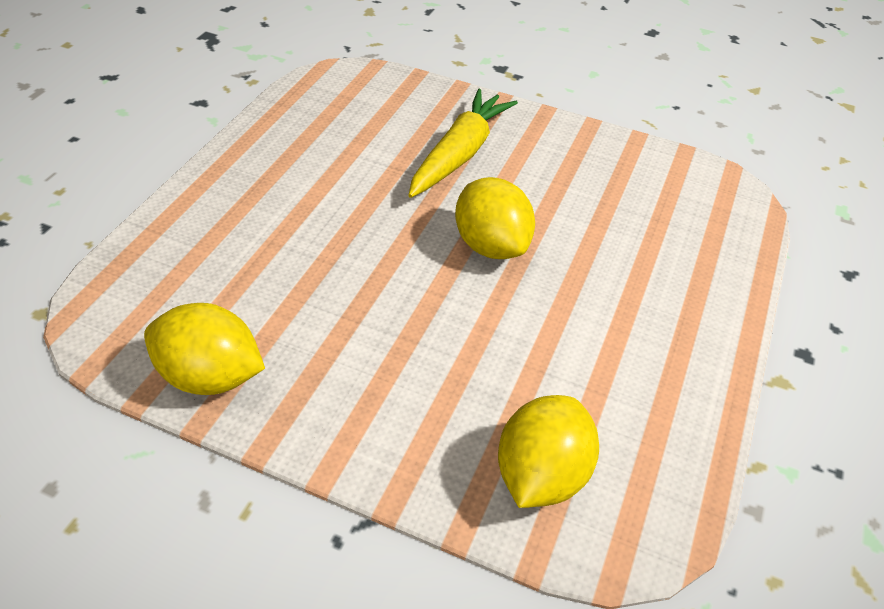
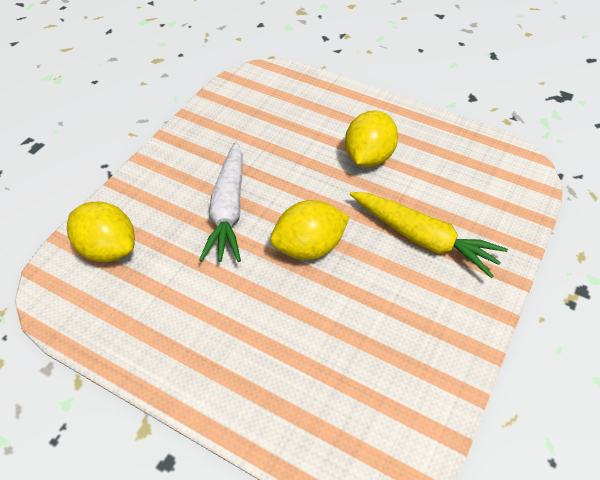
camera: 100 degrees right, 5 degrees up
yellow lemon [144,303,265,395] -> yellow lemon moved to [345,110,398,167]
none -> white carrot [199,141,243,262]

